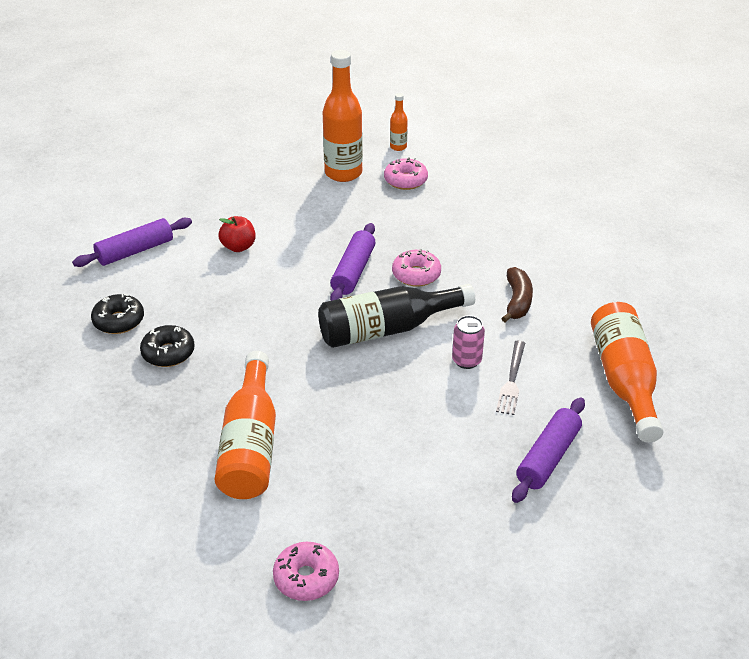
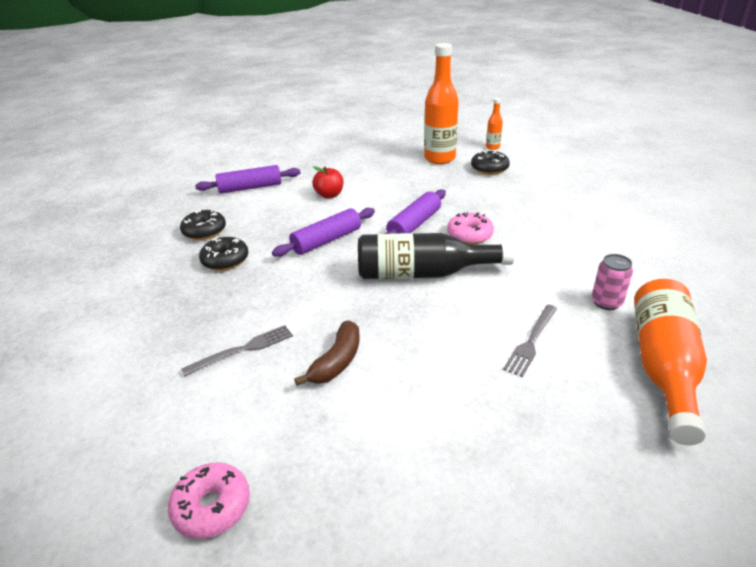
camera: 20 degrees right, 5 degrees down
orange bottle [215,351,276,499] -> grey fork [181,325,293,376]
pink donut [384,158,428,190] -> black donut [471,150,510,175]
pink can [452,315,485,369] -> pink can moved to [592,254,633,310]
brown banana [501,267,533,322] -> brown banana moved to [294,320,360,386]
purple rolling pin [512,398,585,503] -> purple rolling pin moved to [272,208,375,257]

